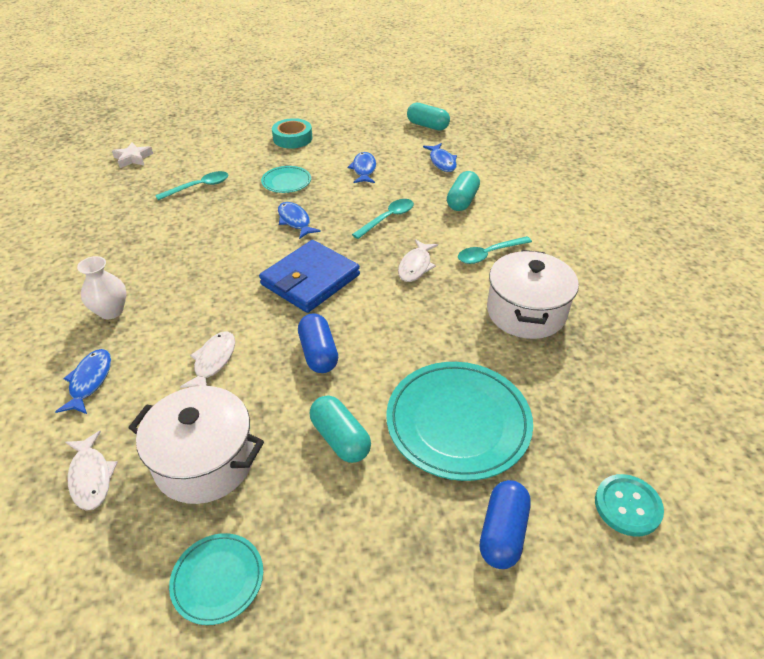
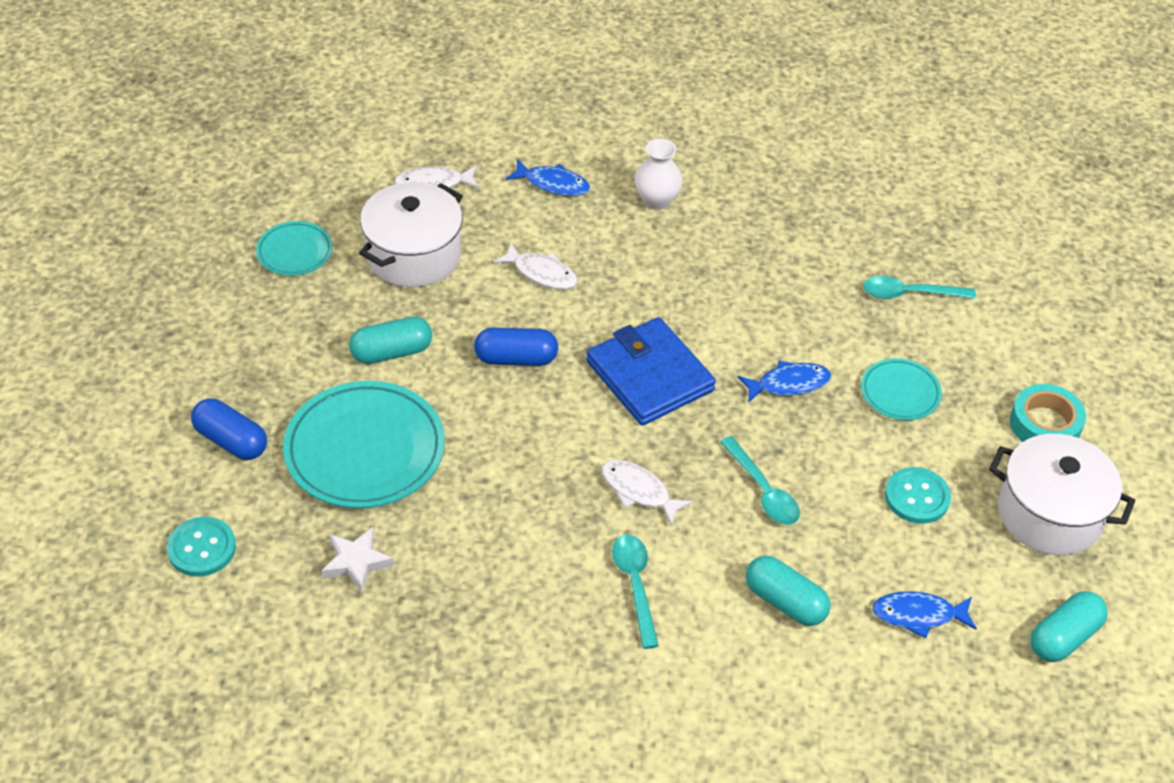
camera: 105 degrees right, 5 degrees up
white star [112,142,153,168] -> white star moved to [321,527,394,593]
turquoise spoon [155,171,228,200] -> turquoise spoon turned 105 degrees clockwise [863,276,976,299]
blue fish [348,152,376,183] -> turquoise button [885,467,951,524]
white pot [487,250,579,339] -> white pot moved to [989,434,1135,555]

